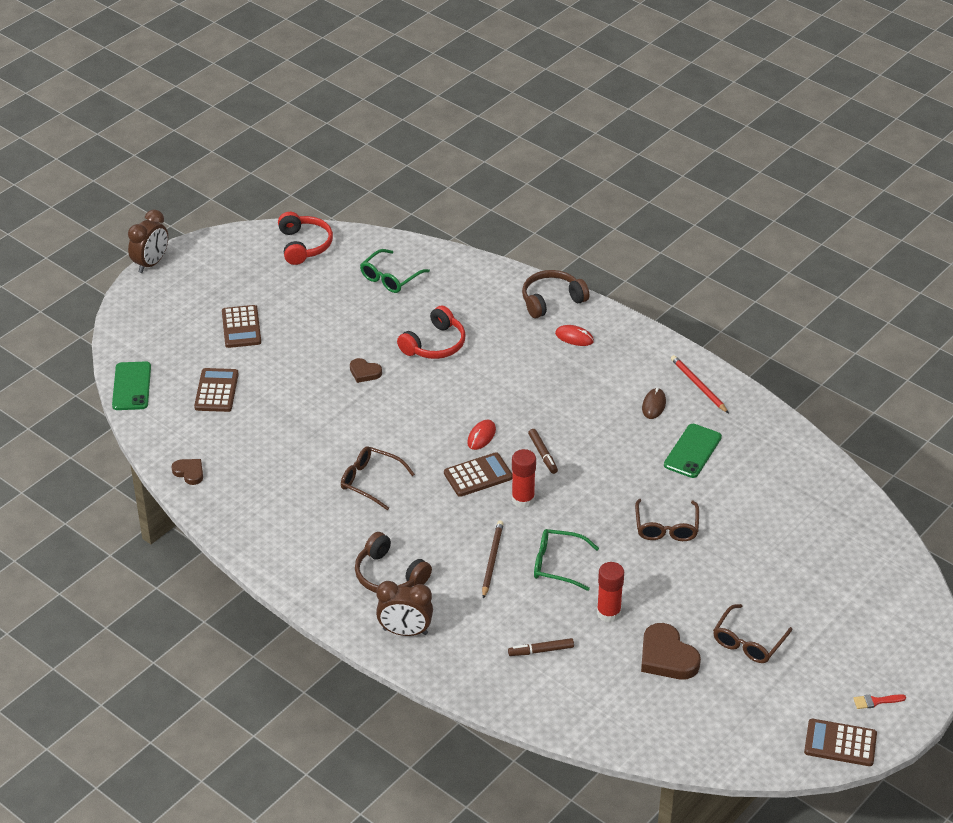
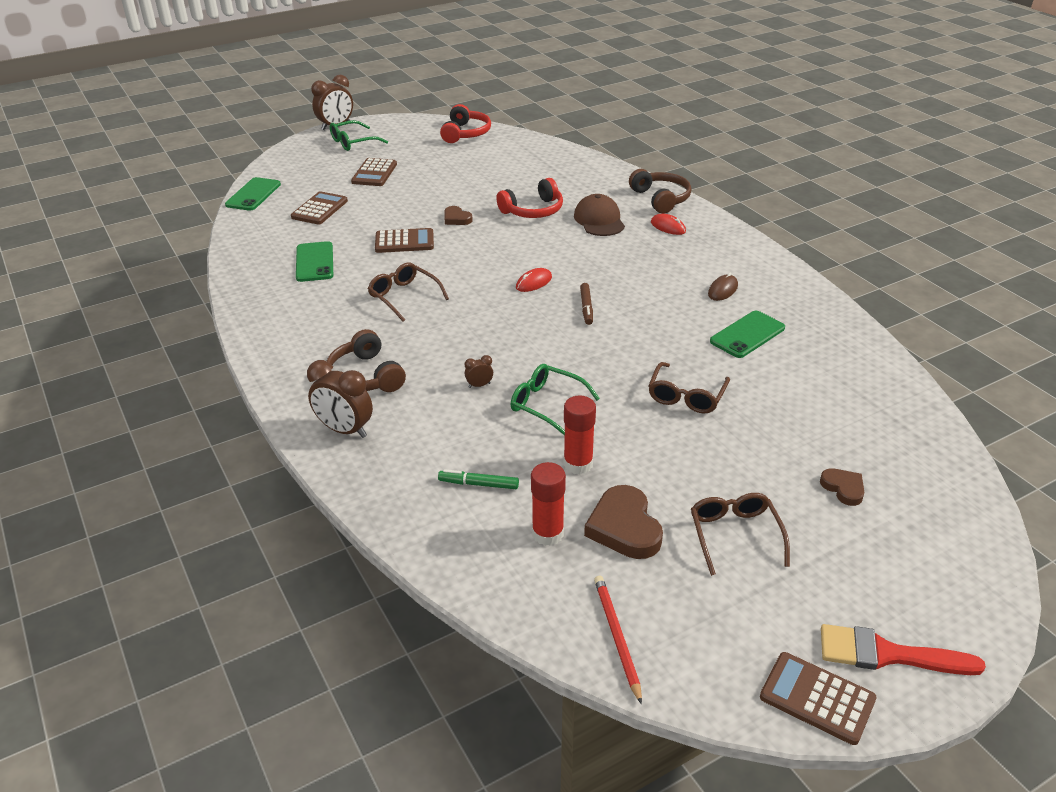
camera: 20 degrees right, 5 degrees down
brown heart [171,459,203,485] -> brown heart moved to [820,468,865,506]
green glasses [360,249,430,293] -> green glasses moved to [330,120,388,151]
brown calculator [444,452,513,497] -> brown calculator moved to [375,228,434,253]
brown pencil [482,521,504,599] -> brown clock [465,355,493,388]
brown marker [508,638,574,656] -> green marker [438,469,519,489]
red glue stick [512,449,536,508] -> red glue stick moved to [531,462,566,546]
brown headphones [522,270,589,318] -> brown headphones turned 75 degrees clockwise [629,169,691,214]
red pencil [671,355,729,413] -> red pencil moved to [594,576,642,704]
brown glasses [713,604,793,663] -> brown glasses turned 120 degrees clockwise [691,493,790,576]
red brush [853,694,906,709] -> red brush [821,624,986,675], size x2.08
none -> green phone [296,241,333,282]
none -> brown cap [574,194,625,236]

